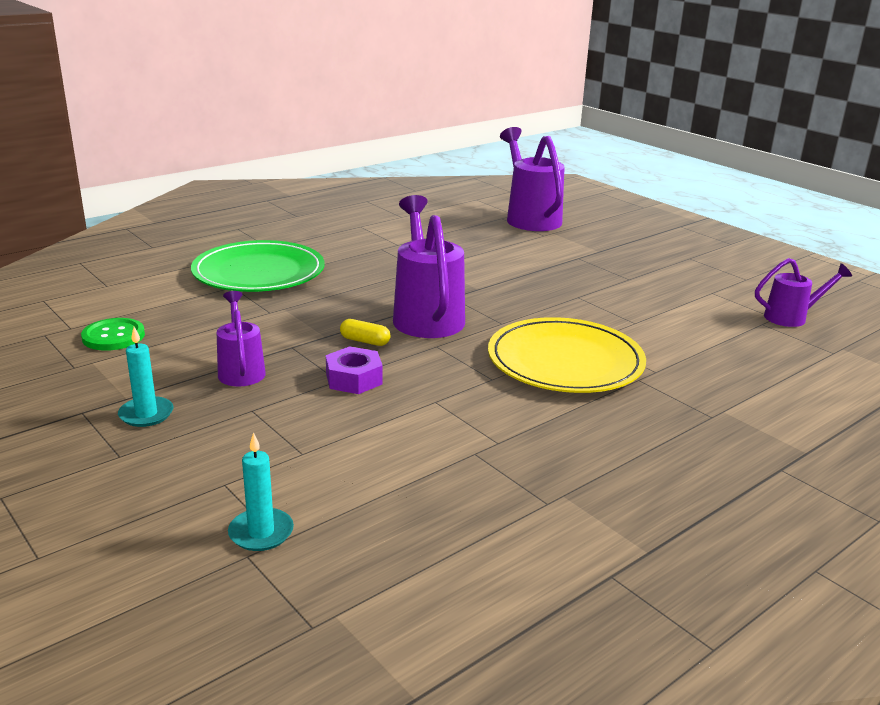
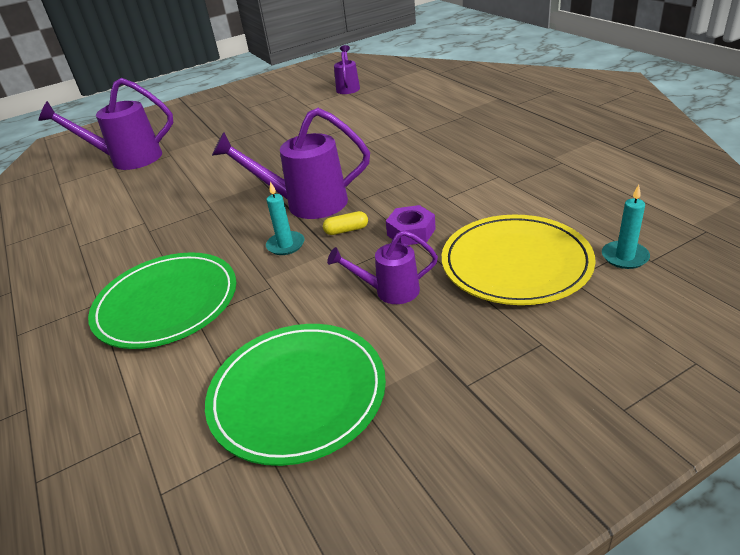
camera: 75 degrees left, 10 degrees up
green button [81,318,145,351] -> green plate [205,324,386,466]
turquoise candle [118,327,173,427] -> turquoise candle moved to [266,181,304,255]
yellow capsule [340,319,390,346] -> yellow capsule turned 45 degrees clockwise [323,211,368,235]
yellow plate [488,317,646,393] -> yellow plate moved to [442,215,596,305]

